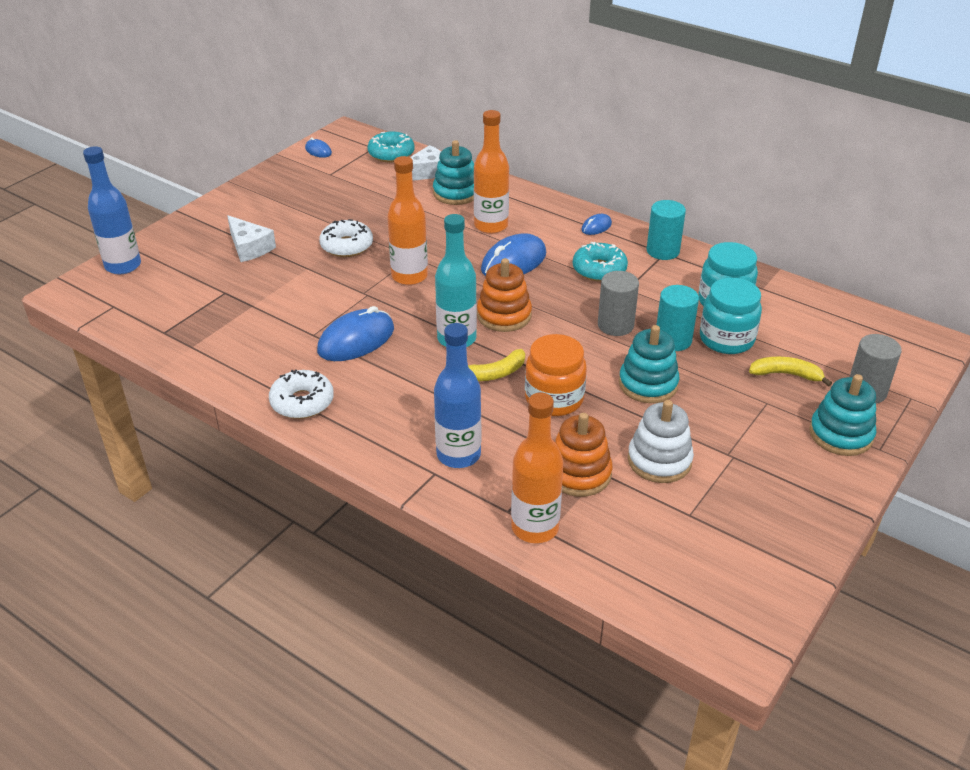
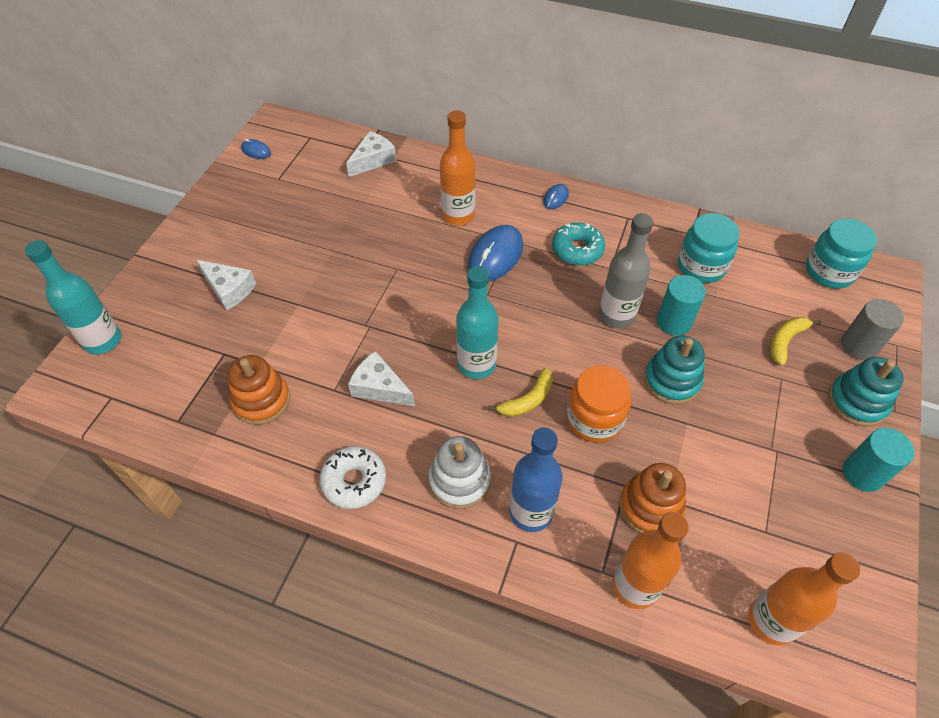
camera: 15 degrees left, 15 degrees up
blue bottle [83,146,141,274] -> turquoise bottle [25,240,121,354]
blue mouse [317,306,394,361] -> white cheese [348,351,415,406]
white donut [319,219,373,257] -> none
turquoise donut [367,132,414,163] -> none
orange bottle [387,156,428,285] -> orange bottle moved to [748,552,860,646]
turquoise stacking toy [433,140,474,205] -> none
orange stacking toy [477,258,532,332] -> orange stacking toy moved to [228,355,290,425]
grey cylinder [598,271,639,336] -> grey bottle [599,213,653,328]
white stacking toy [628,400,694,483] -> white stacking toy moved to [429,436,491,509]
turquoise cylinder [647,200,686,260] -> turquoise cylinder moved to [843,428,915,492]
turquoise jar [700,277,762,354] -> turquoise jar moved to [806,218,877,289]
yellow banana [749,357,832,386] -> yellow banana turned 45 degrees counterclockwise [770,317,821,366]

